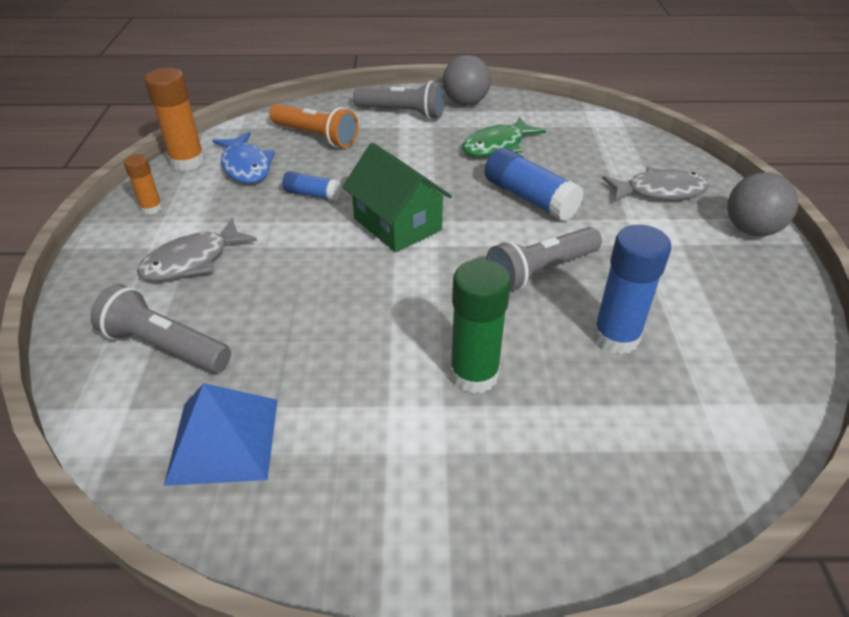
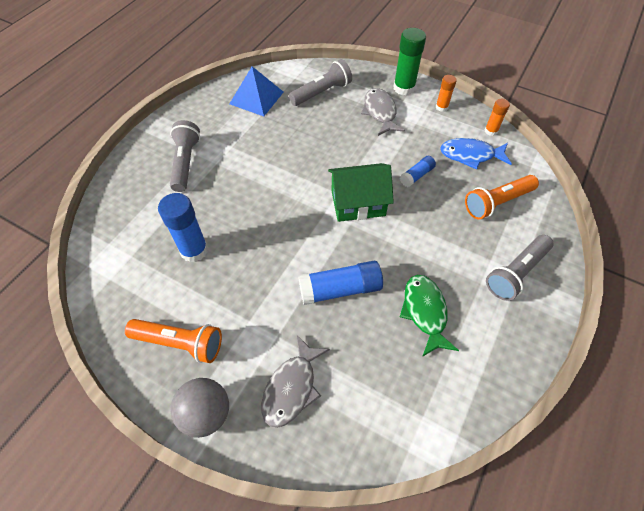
camera: 120 degrees right, 15 degrees up
orange glue stick [144,68,205,171] -> orange glue stick [485,99,510,136], size x0.56
grey ball [443,55,491,106] -> none
green glue stick [450,259,511,394] -> green glue stick moved to [393,28,426,96]
grey flashlight [486,227,602,291] -> grey flashlight moved to [170,120,200,192]
none -> orange flashlight [125,319,222,363]

